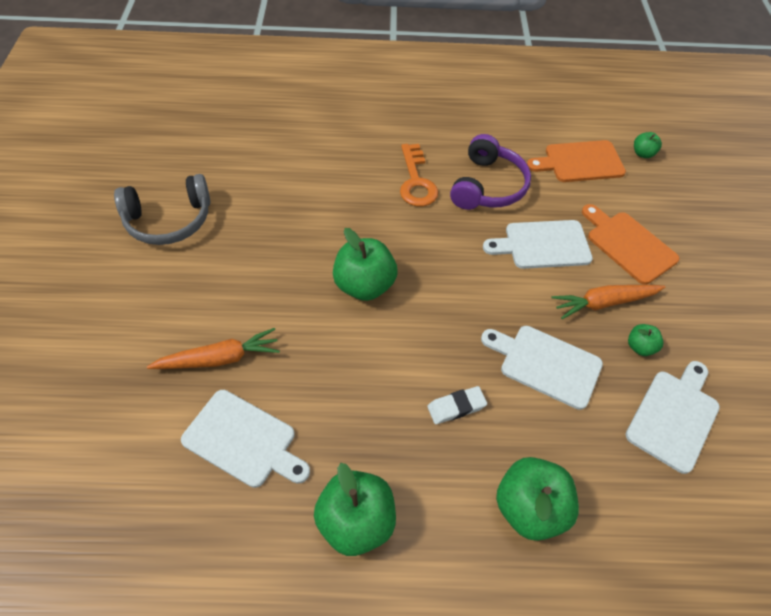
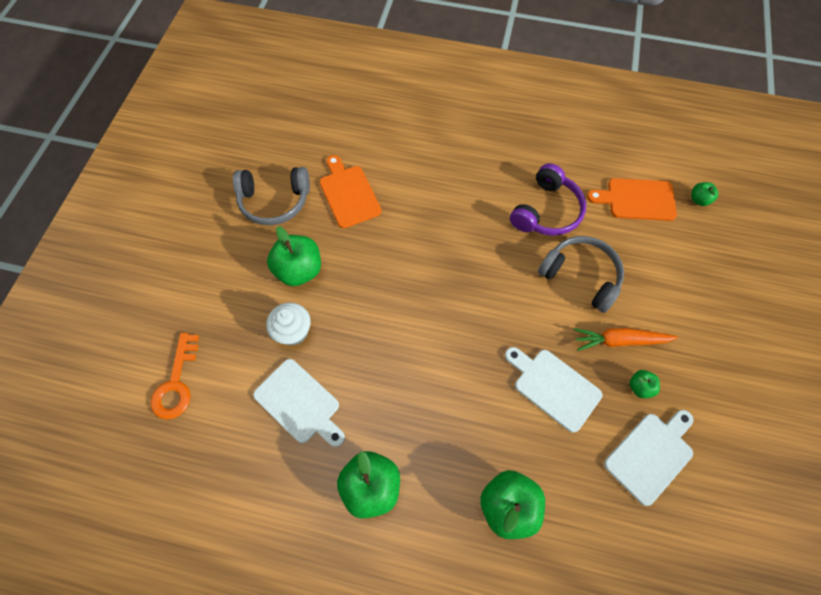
camera: 15 degrees right, 10 degrees up
orange carrot [147,328,280,369] -> white cupcake [266,303,311,345]
green apple [333,228,397,301] -> green apple moved to [267,226,321,286]
orange key [400,144,438,207] -> orange key moved to [150,333,199,420]
white eraser [427,386,487,424] -> none
white cutting board [483,220,593,269] -> grey headphones [538,236,624,313]
orange cutting board [582,204,680,285] -> orange cutting board moved to [320,155,381,228]

